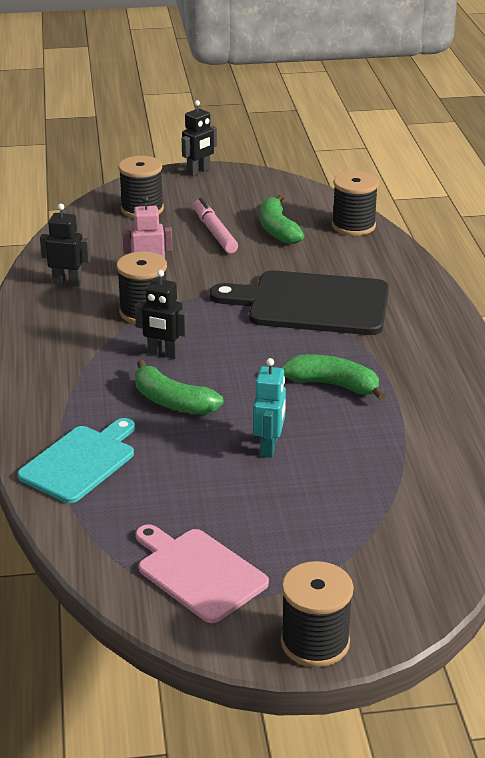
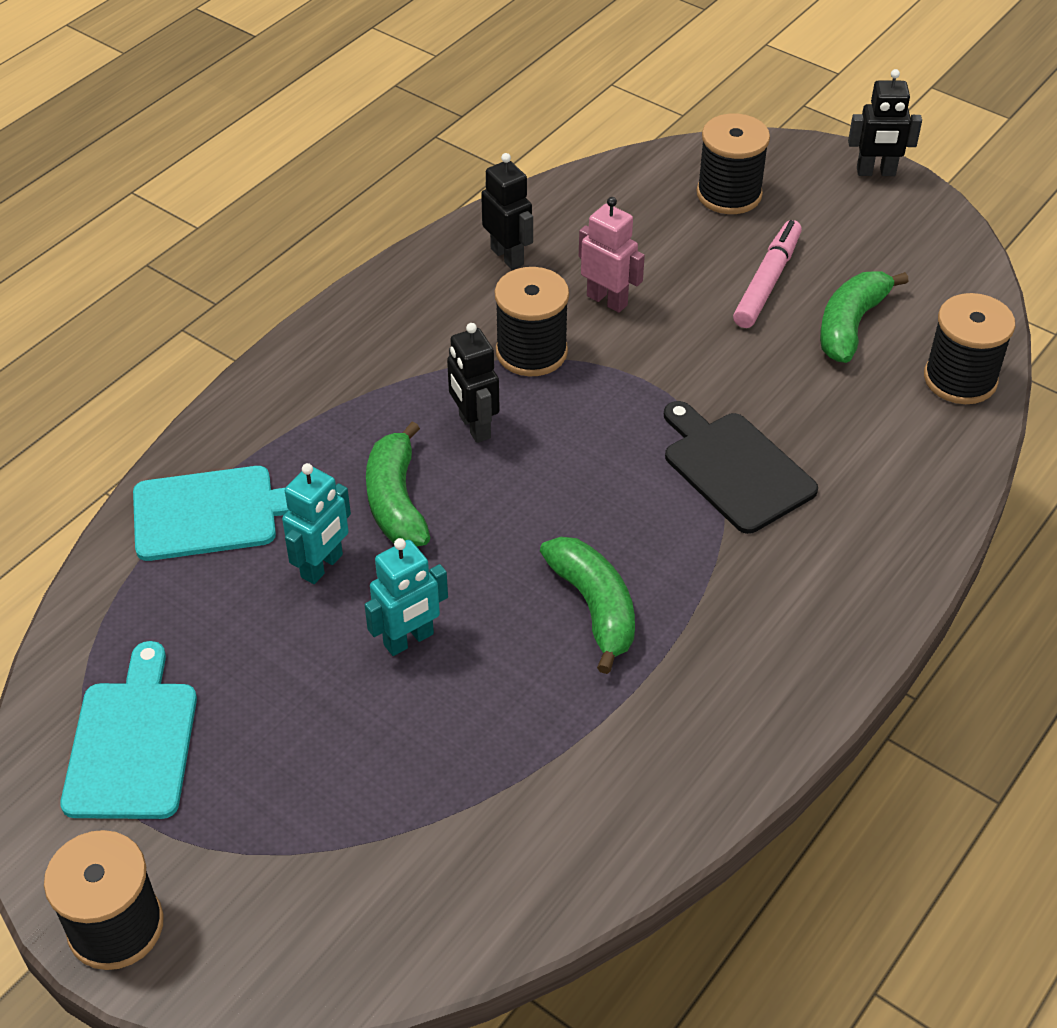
camera: 45 degrees right, 15 degrees up
pink cutting board [136,524,269,623] -> turquoise cutting board [60,641,197,819]
black cutting board [210,270,389,335] -> black cutting board [664,401,818,534], size x0.65
none -> turquoise robot [282,463,351,584]

